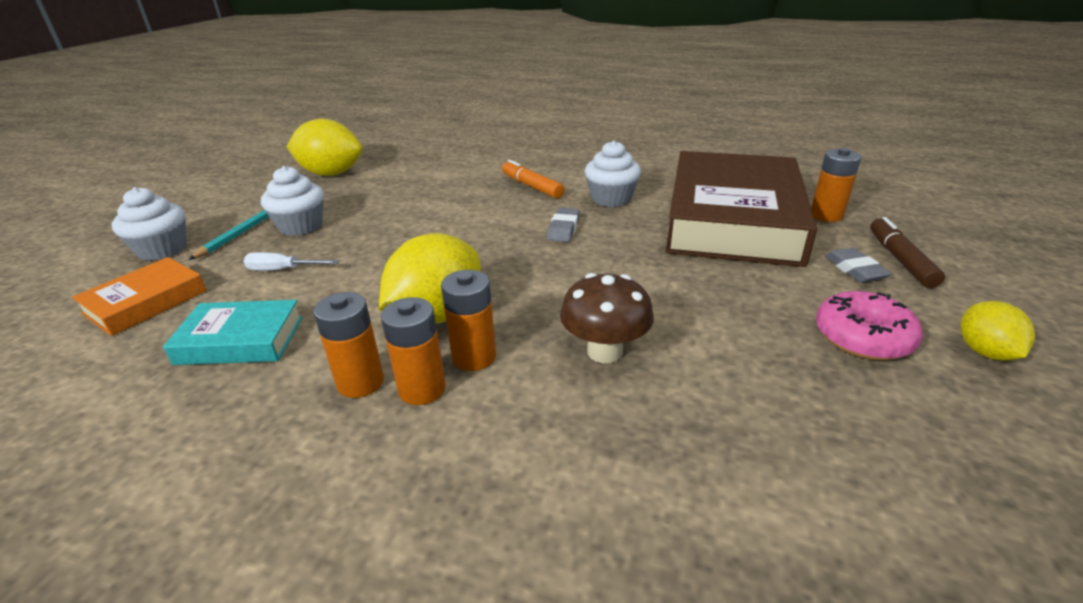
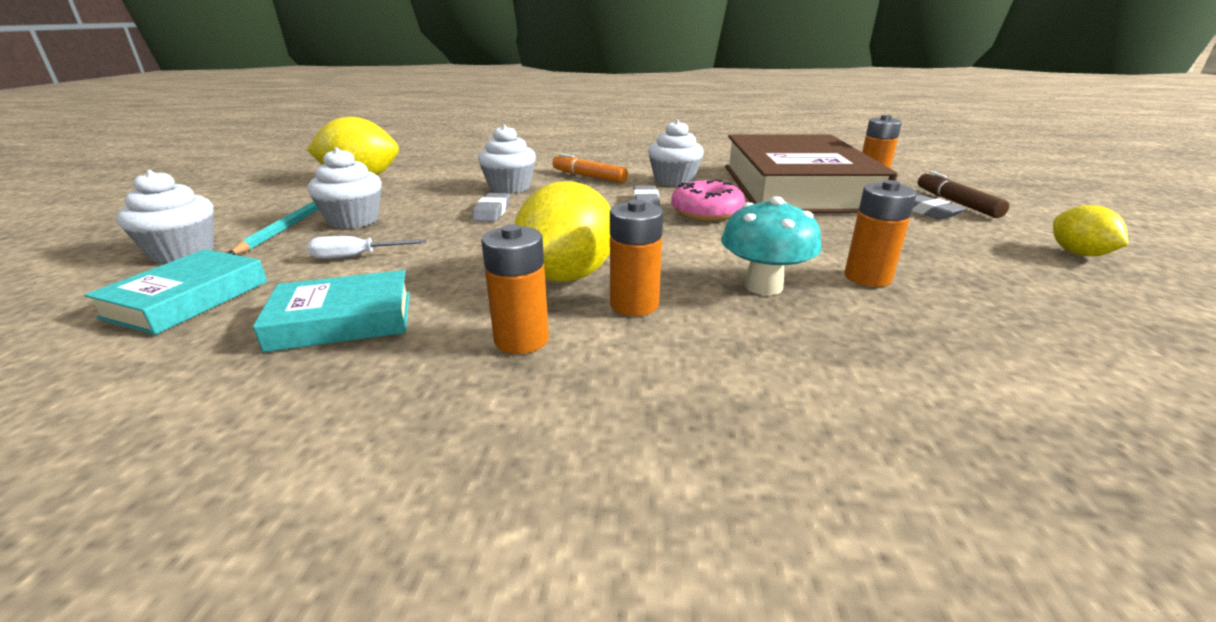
camera: 15 degrees left, 5 degrees down
orange book [72,257,207,336] -> turquoise book [84,249,267,335]
orange battery [381,297,446,405] -> orange battery moved to [844,180,917,287]
brown mushroom [560,273,654,363] -> turquoise mushroom [721,196,821,295]
pink donut [816,291,923,360] -> pink donut moved to [671,179,745,221]
none -> grey eraser [472,193,510,222]
none -> white cupcake [478,125,536,194]

